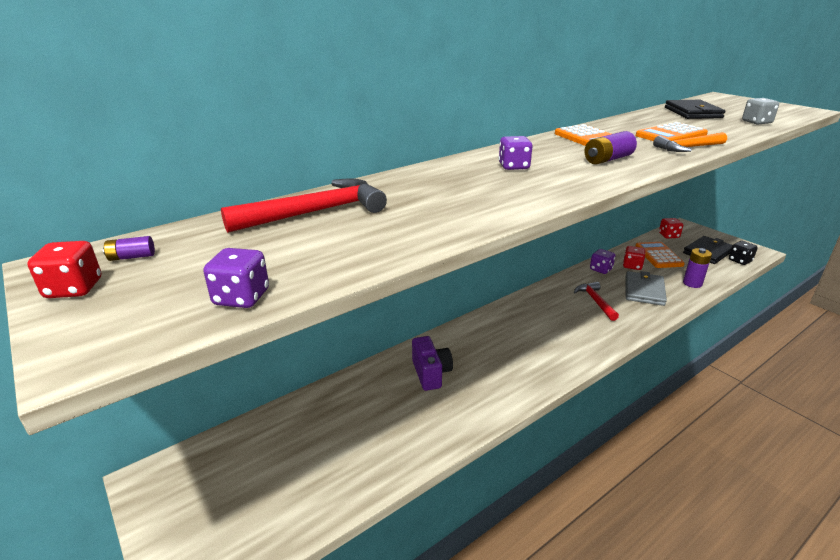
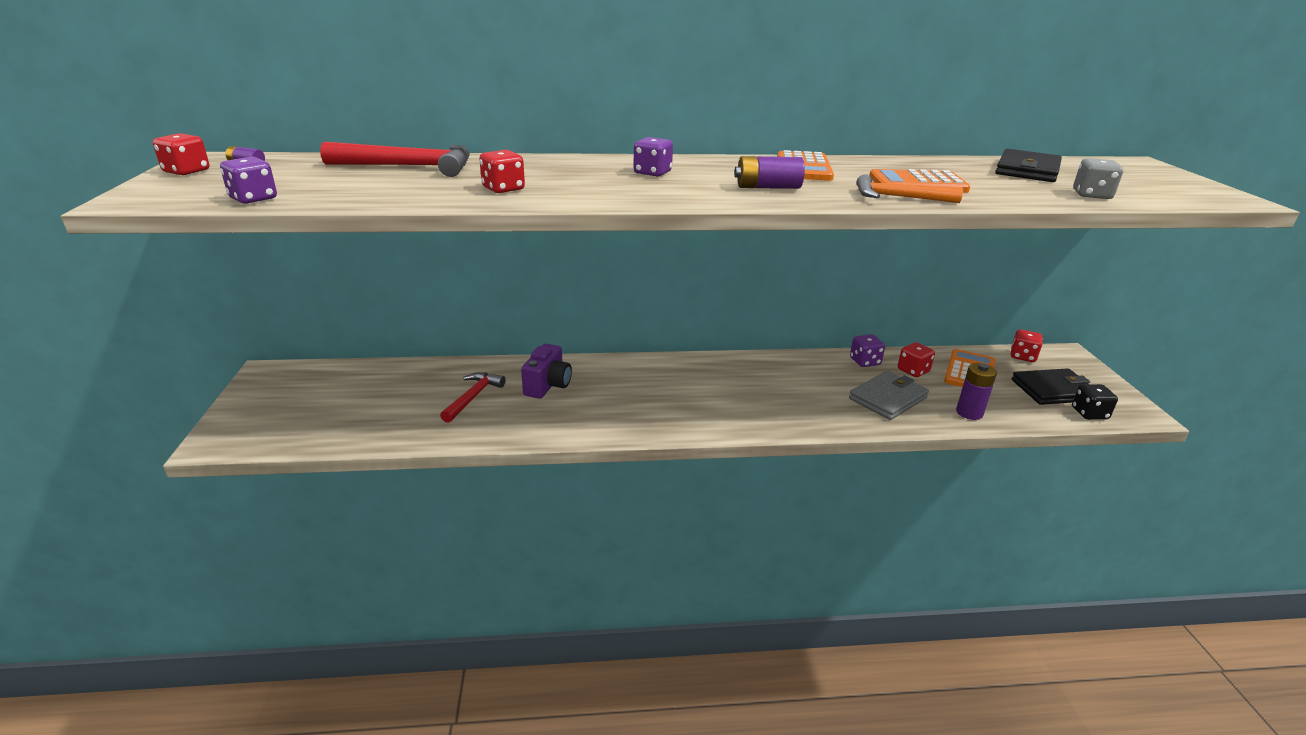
camera: 30 degrees right, 0 degrees up
red hammer [574,282,619,321] -> red hammer moved to [440,372,506,423]
none -> red dice [479,150,525,193]

